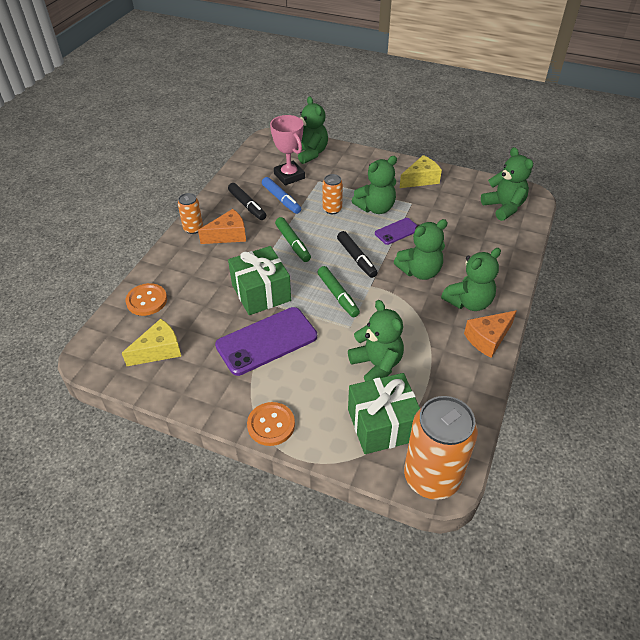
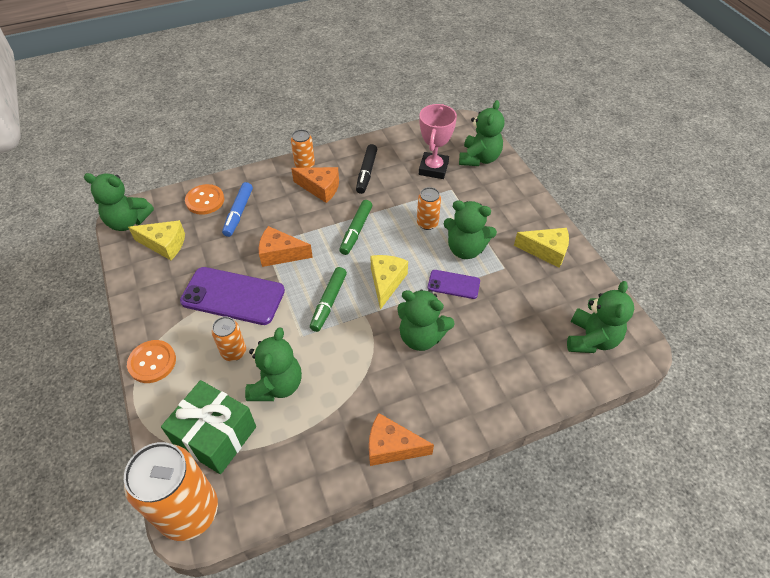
camera: 45 degrees right, 5 degrees up
green gift [228,246,291,315] -> orange cheese [259,226,313,267]
blue marker [262,177,301,214] -> blue marker moved to [222,182,253,237]
black marker [337,231,378,278] -> yellow cheese [370,255,408,310]
green teddy bear [441,248,501,311] -> green teddy bear moved to [84,173,154,231]
none -> orange can [212,317,246,361]

